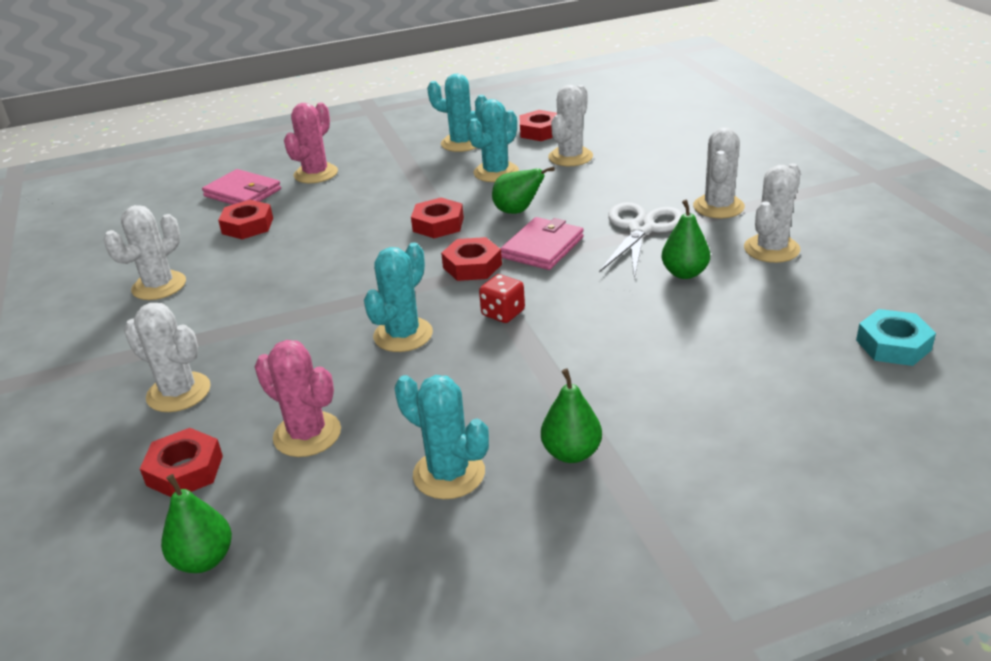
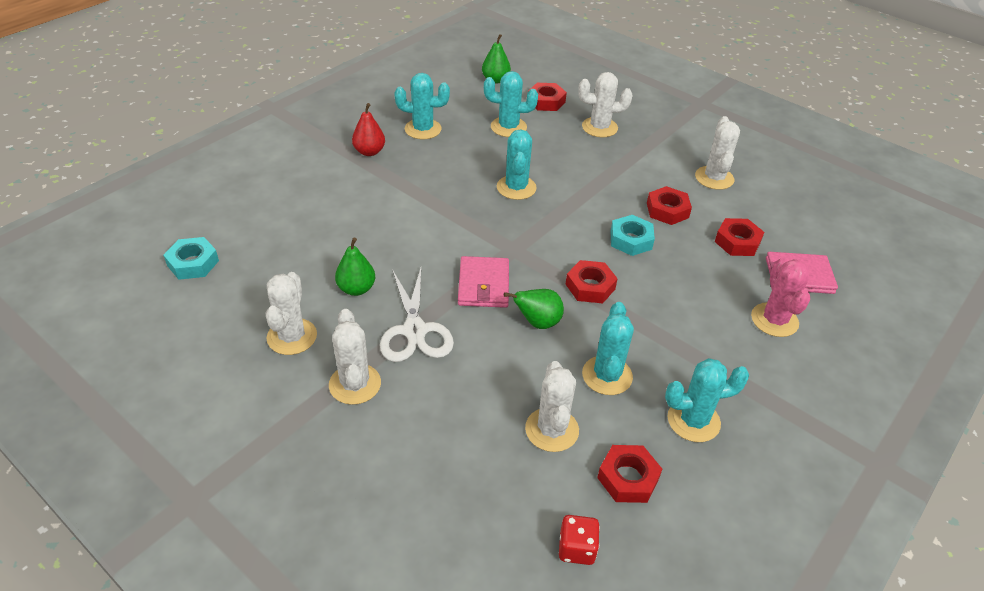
camera: 145 degrees right, 10 degrees up
pink cactus [255,340,341,457] -> turquoise cactus [484,71,538,137]
red nut [441,237,502,281] -> red nut moved to [647,186,692,225]
red dice [479,274,525,323] -> red dice moved to [559,515,600,565]
green pear [541,369,602,463] -> red pear [352,103,385,156]
none -> turquoise nut [611,215,655,256]

